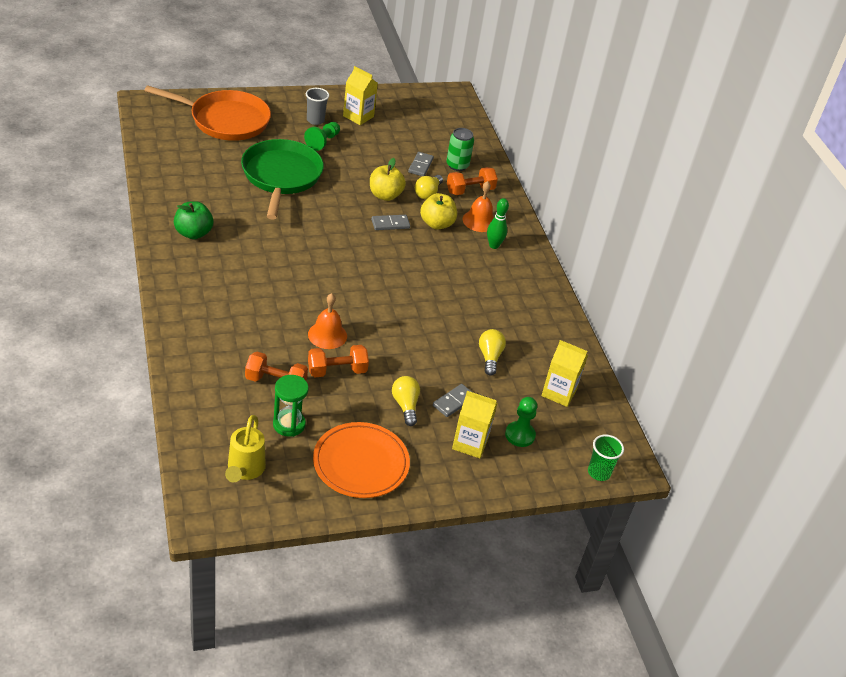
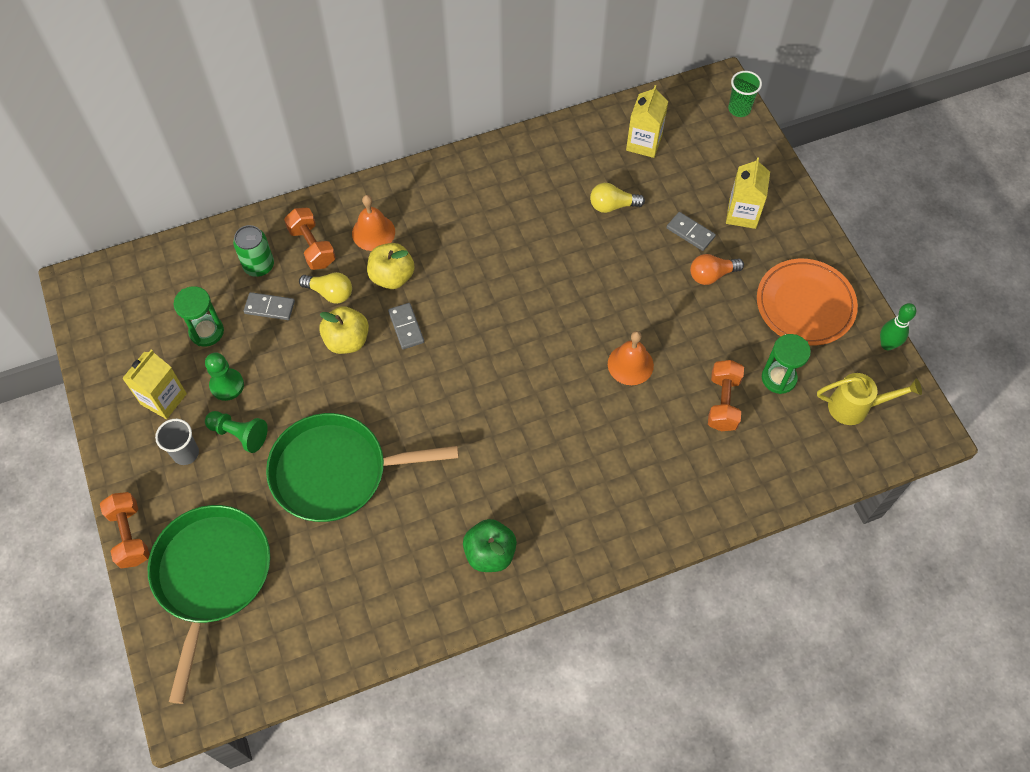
camera: 90 degrees left, 20 degrees up
orange pan [144,85,271,141] -> green pan [148,505,270,704]
orange dumbbell [308,345,369,377] -> orange dumbbell moved to [100,492,150,569]
yellow light bulb [392,376,420,426] -> orange light bulb [690,254,744,285]
green bowling pin [487,198,509,249] -> green bowling pin moved to [880,303,916,350]
green pawn [505,397,537,447] -> green pawn moved to [205,352,244,401]
none -> green hourglass [174,286,224,347]

